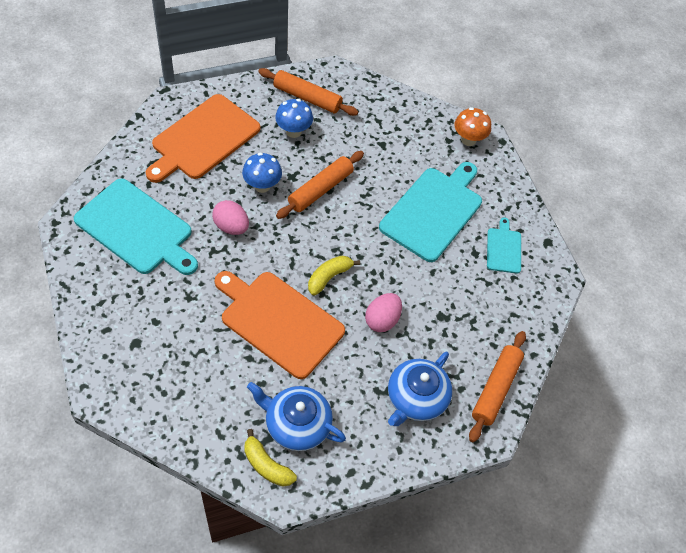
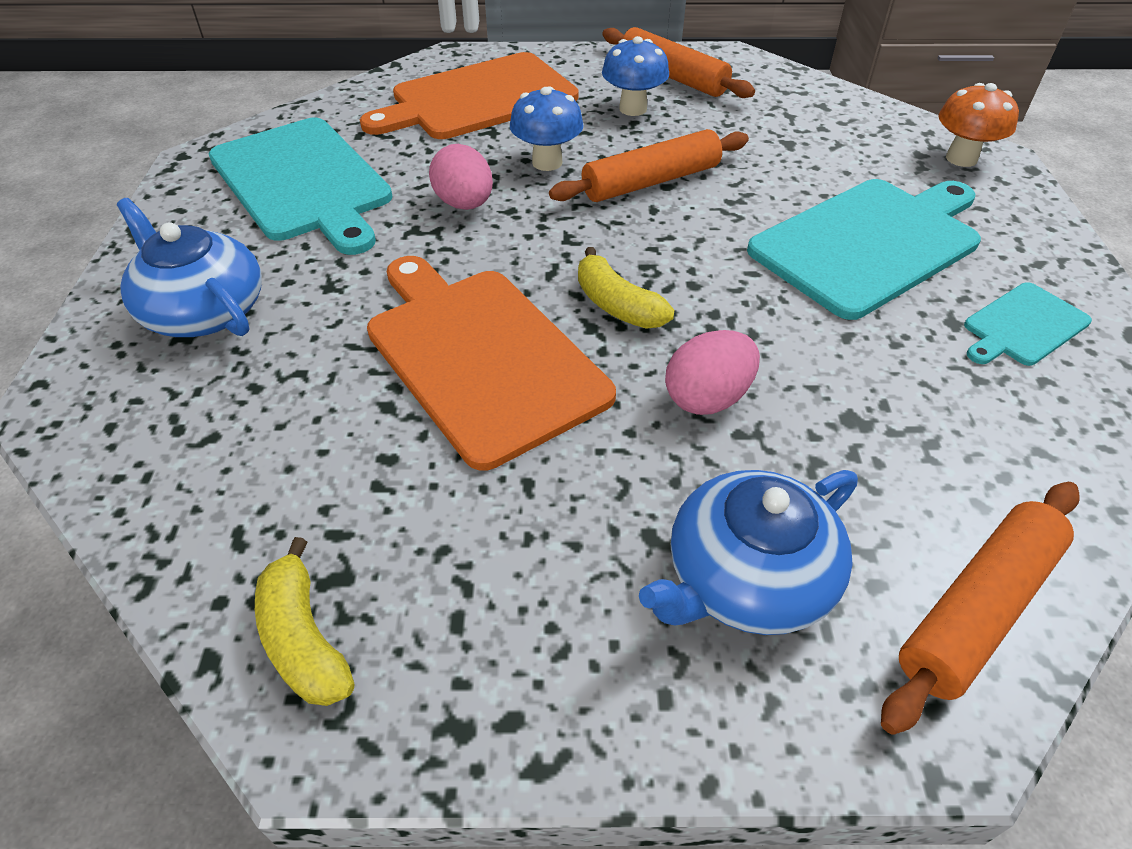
camera: 25 degrees right, 10 degrees down
blue teapot [247,382,346,451] -> blue teapot moved to [117,198,262,337]
yellow banana [308,256,360,296] -> yellow banana turned 105 degrees counterclockwise [578,247,674,329]
turquoise cutting board [487,217,521,274] -> turquoise cutting board turned 150 degrees counterclockwise [964,282,1092,366]

